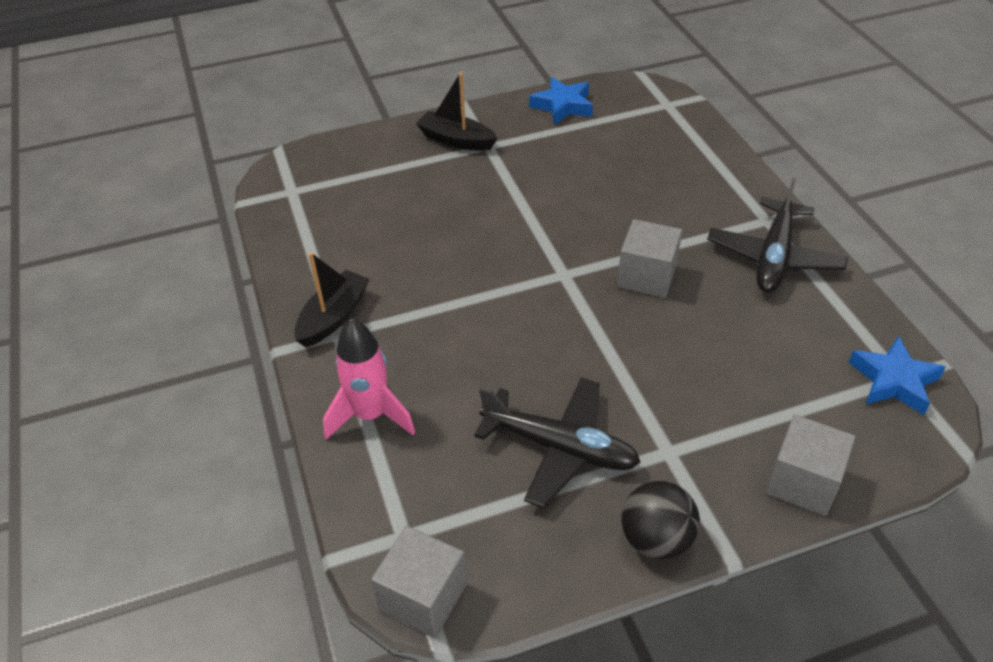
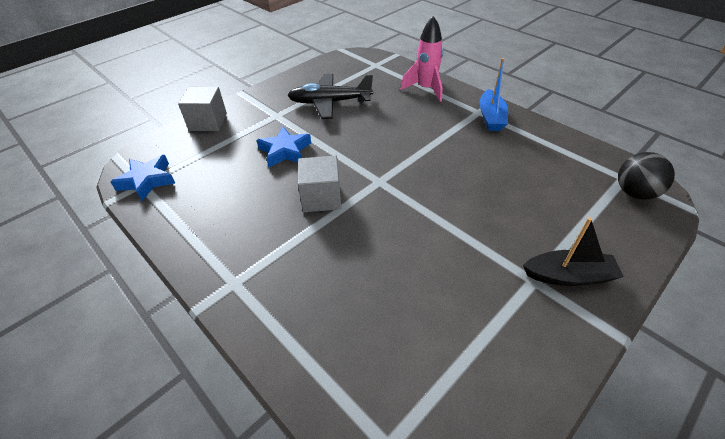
camera: 155 degrees right, 0 degrees up
black boat [294,252,370,347] -> blue boat [479,58,508,131]
grey cube [371,526,467,638] -> none
blue star [529,77,593,125] -> blue star moved to [256,127,311,167]
black ball [622,481,700,560] -> black ball moved to [618,152,675,200]
black plane [707,178,848,293] -> none

